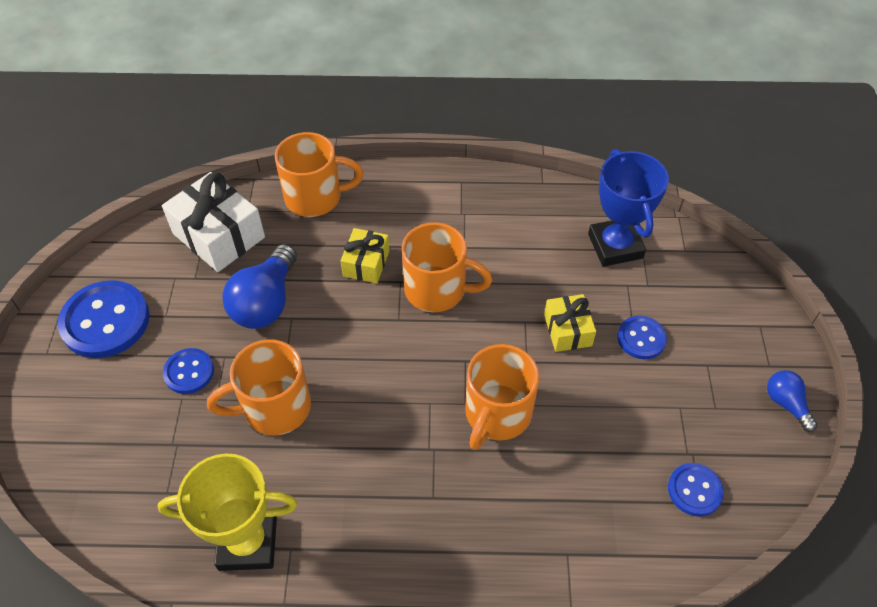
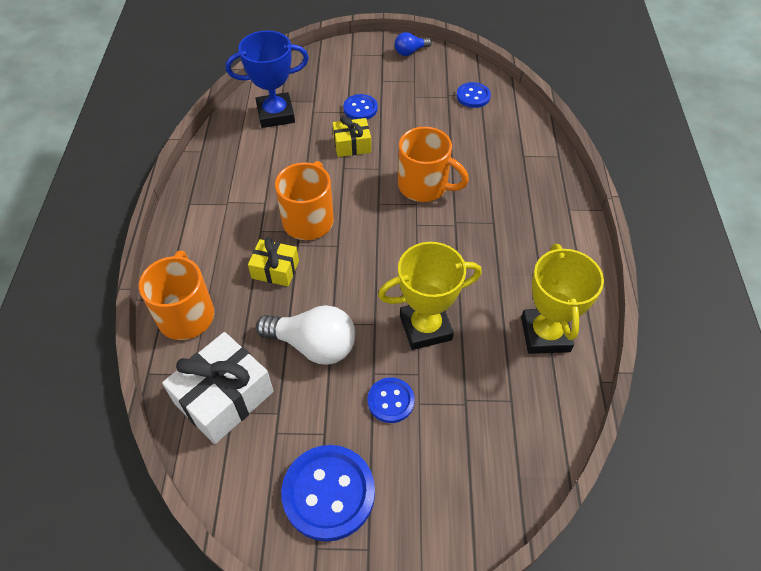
camera: 90 degrees left, 0 degrees up
orange mug [207,339,311,435] -> yellow trophy [378,242,482,350]
blue light bulb [222,244,297,329] -> white light bulb [256,305,355,365]

